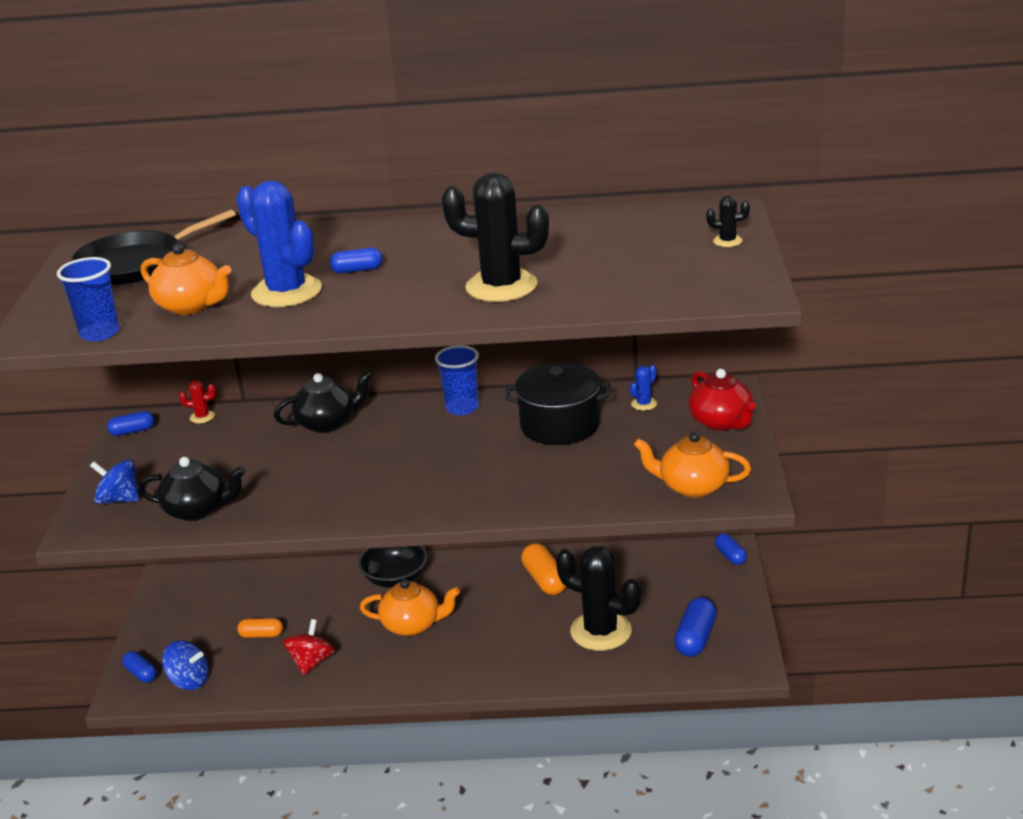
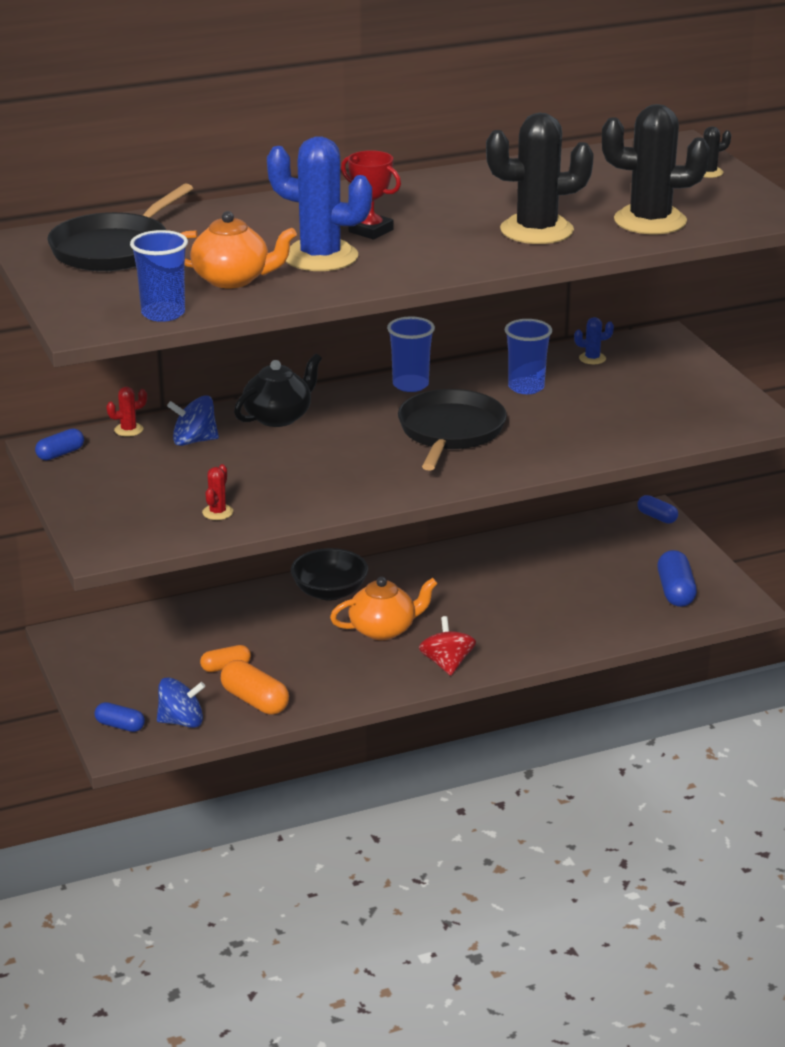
camera: 25 degrees left, 0 degrees up
blue spinning top [90,459,139,504] -> blue spinning top moved to [167,395,219,446]
black teapot [138,457,246,521] -> red cactus [202,464,233,520]
red spinning top [283,619,335,675] -> red spinning top moved to [419,616,476,676]
blue capsule [329,248,382,273] -> red trophy [341,150,401,240]
black pot [505,363,610,445] -> blue cup [505,319,552,394]
orange capsule [521,543,566,595] -> orange capsule moved to [221,660,289,715]
black cactus [556,546,641,651] -> black cactus moved to [602,104,710,234]
blue cactus [630,365,657,411] -> blue cactus turned 60 degrees clockwise [574,317,614,364]
orange teapot [634,432,751,498] -> none
red teapot [689,369,756,431] -> none
none -> black pan [398,389,507,471]

